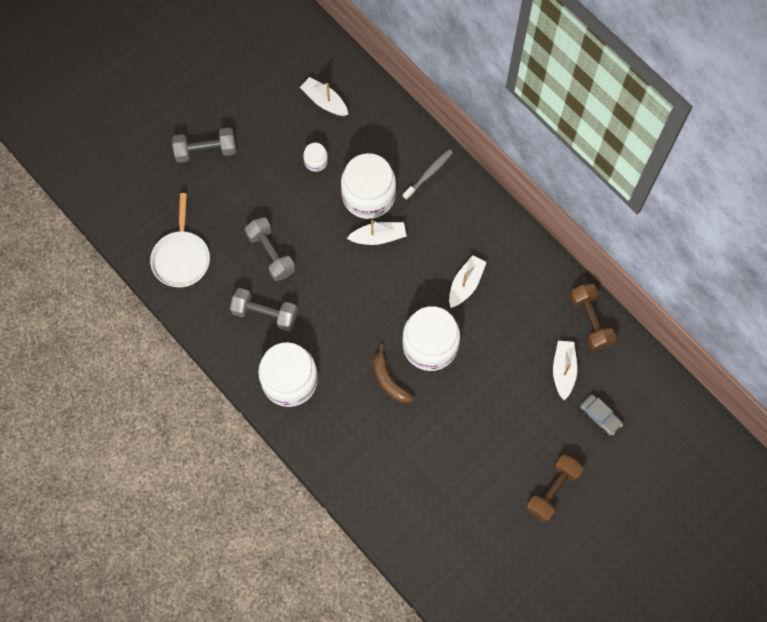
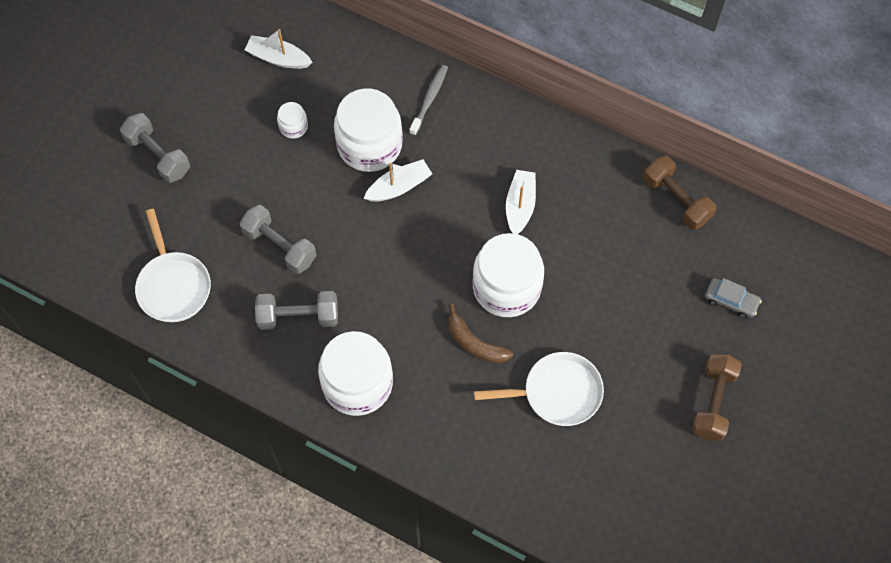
camera: 20 degrees left, 5 degrees down
grey dumbbell [172,127,236,163] -> grey dumbbell turned 75 degrees clockwise [120,113,190,183]
white boat [553,341,577,400] -> none
none -> white pan [474,352,604,426]

